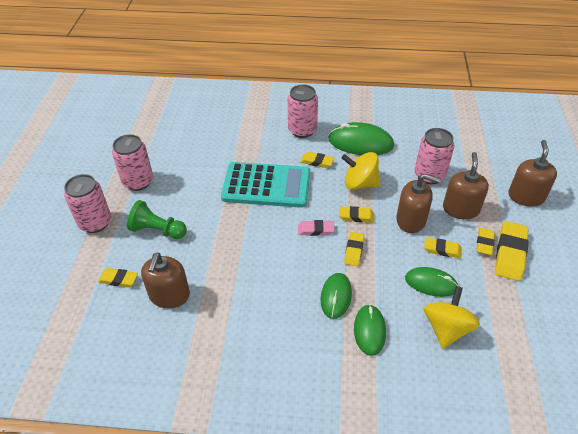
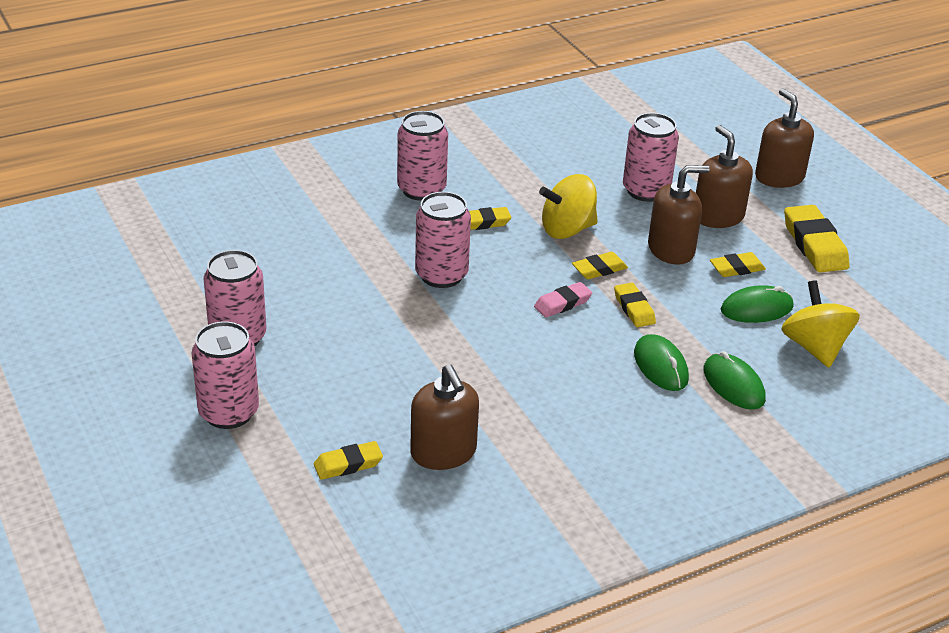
camera: 35 degrees left, 10 degrees down
green pawn [127,200,187,239] -> none
turquoise calculator [221,162,310,208] -> pink can [415,192,471,288]
green mouse [328,122,394,155] -> none
yellow eraser [476,228,495,255] -> none

